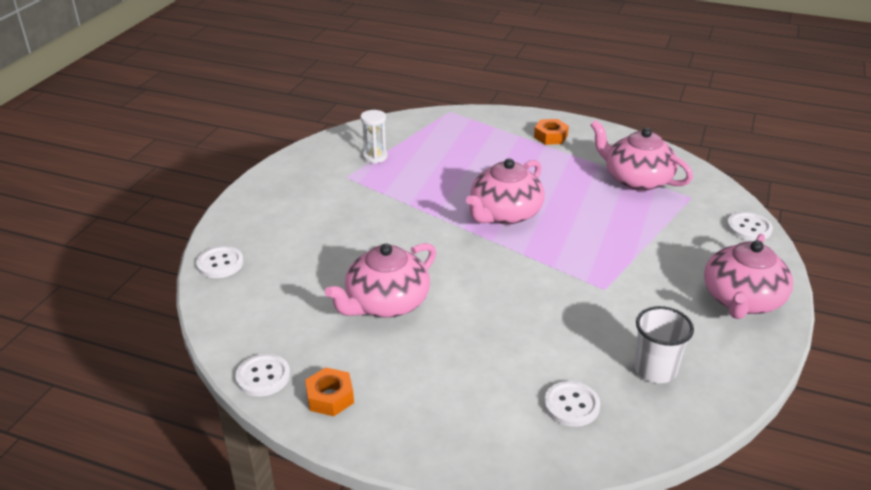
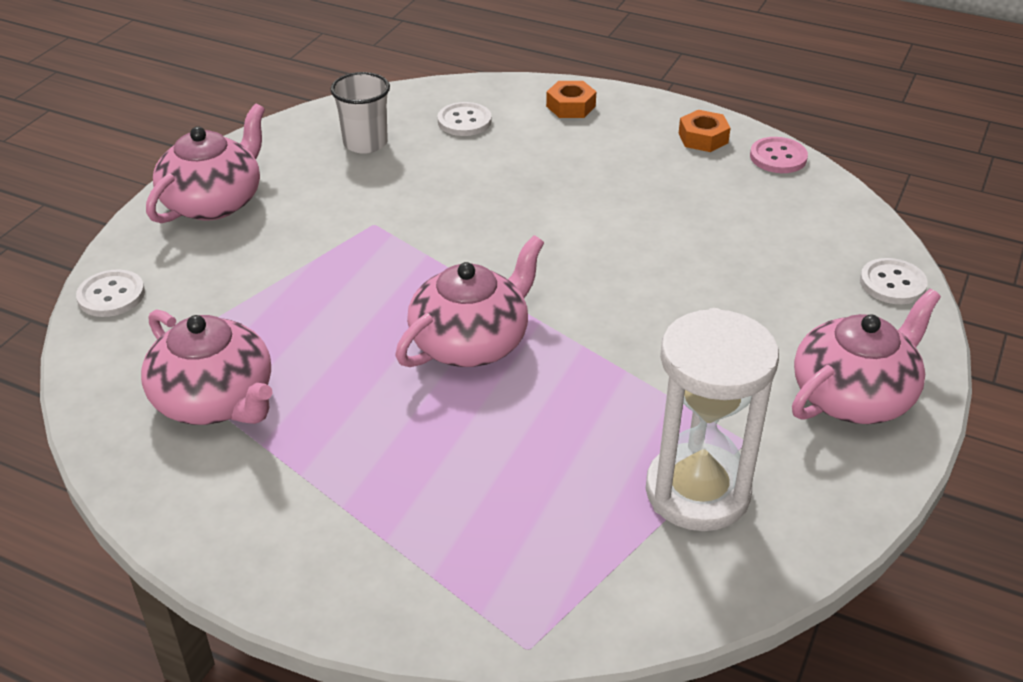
camera: 175 degrees left, 5 degrees up
white button [236,354,290,397] -> pink button [750,137,808,173]
pink teapot [325,243,436,318] -> pink teapot moved to [792,289,941,424]
white hourglass [360,110,388,163] -> white hourglass [646,308,779,531], size x2.07
orange nut [534,119,569,145] -> orange nut moved to [546,81,596,118]

